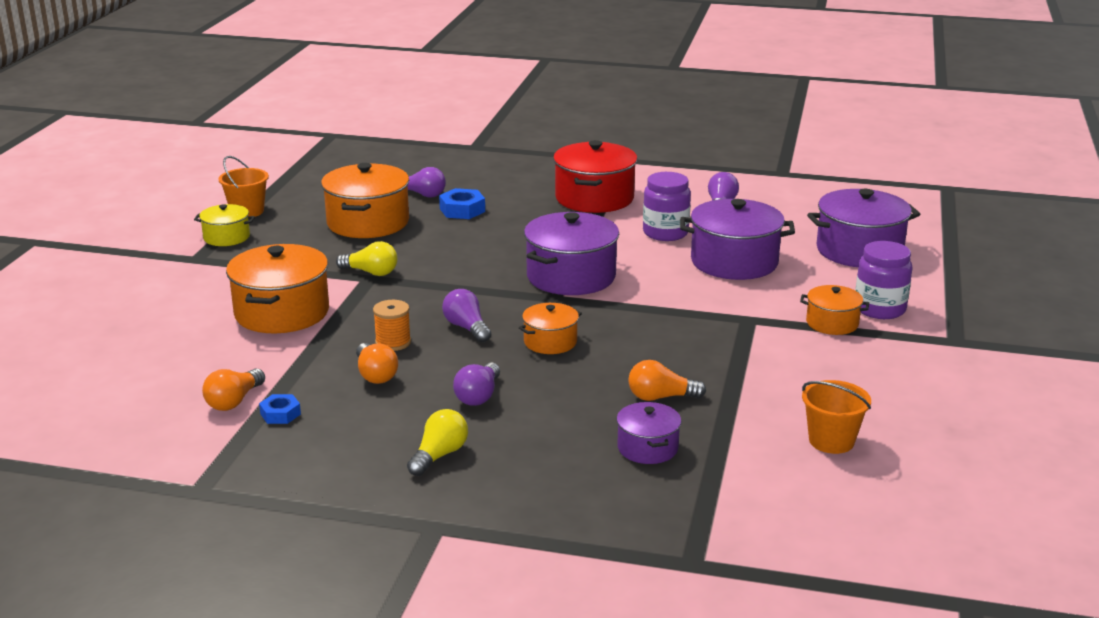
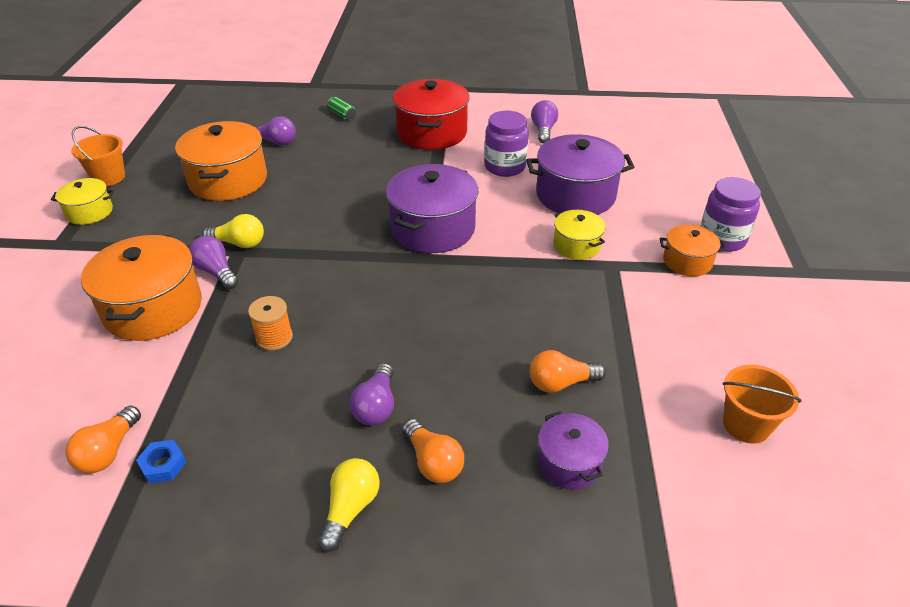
camera: 10 degrees left, 15 degrees up
orange light bulb [356,343,398,384] -> orange light bulb moved to [402,419,464,483]
blue nut [439,188,485,219] -> none
purple light bulb [442,289,491,342] -> purple light bulb moved to [189,236,238,289]
orange pot [519,303,582,354] -> none
purple pot [807,189,920,267] -> none
none -> green can [327,97,356,120]
none -> yellow pot [553,210,606,260]

